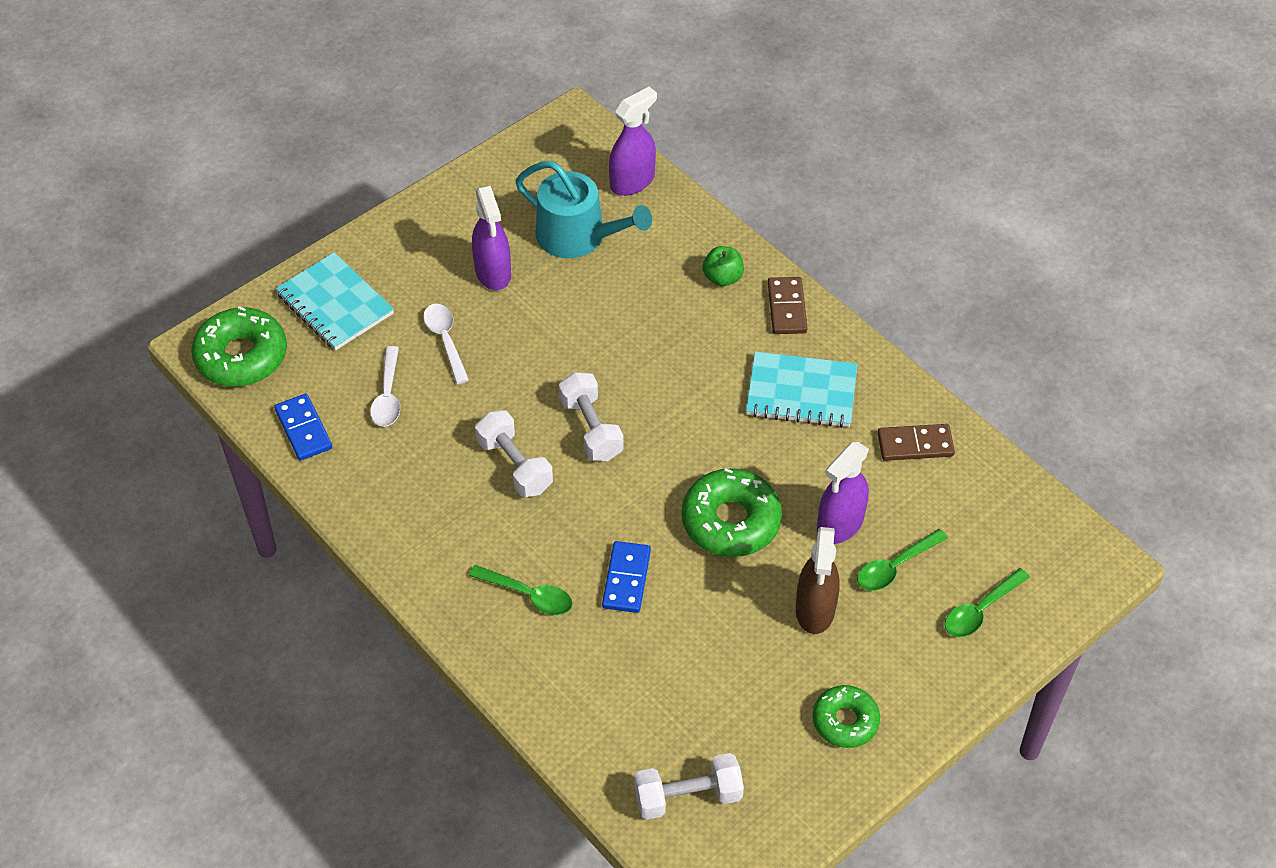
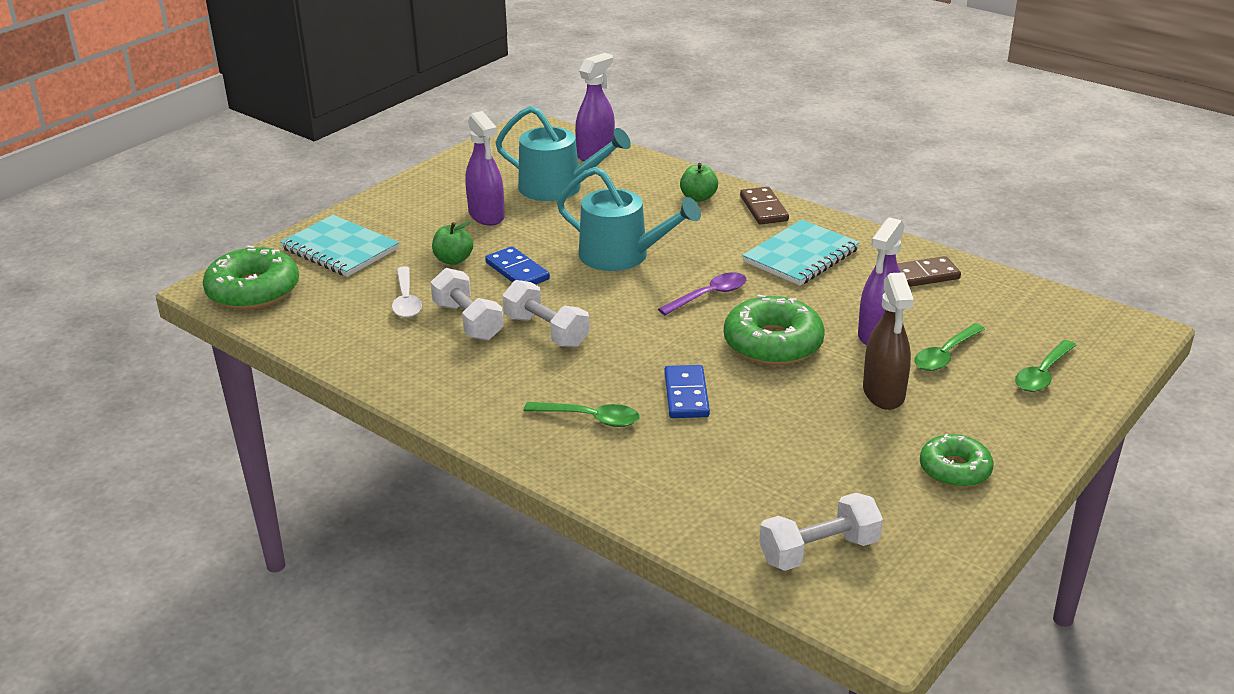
camera: 10 degrees left, 20 degrees down
blue domino [274,394,332,461] -> blue domino moved to [485,246,550,285]
white spoon [423,304,469,384] -> green apple [432,221,473,265]
white dumbbell [559,372,624,461] -> white dumbbell moved to [430,268,504,341]
turquoise notebook [746,351,857,428] -> turquoise notebook turned 45 degrees counterclockwise [742,220,860,286]
none -> turquoise watering can [557,167,701,271]
none -> purple spoon [658,273,746,315]

